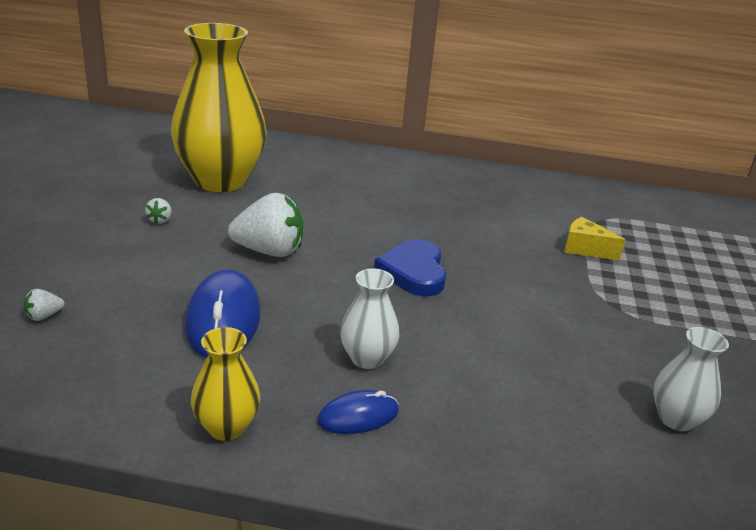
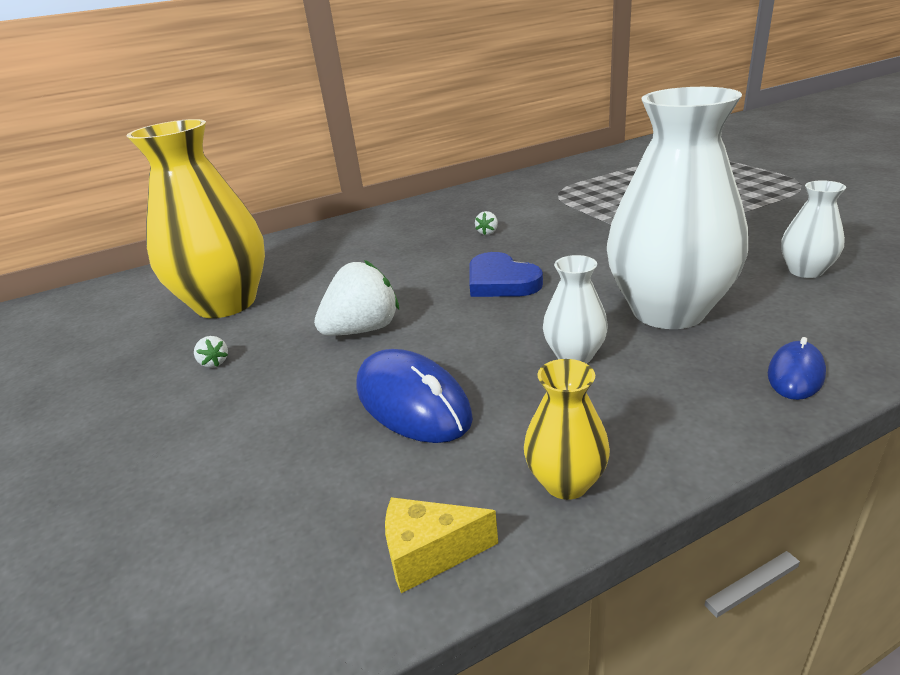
camera: 30 degrees left, 0 degrees up
white strawberry [24,289,64,321] -> white strawberry moved to [475,211,498,235]
blue mouse [317,390,399,434] -> blue mouse moved to [768,337,826,400]
yellow cheese [564,217,625,261] -> yellow cheese moved to [385,497,498,593]
none -> white vase [607,87,748,329]

